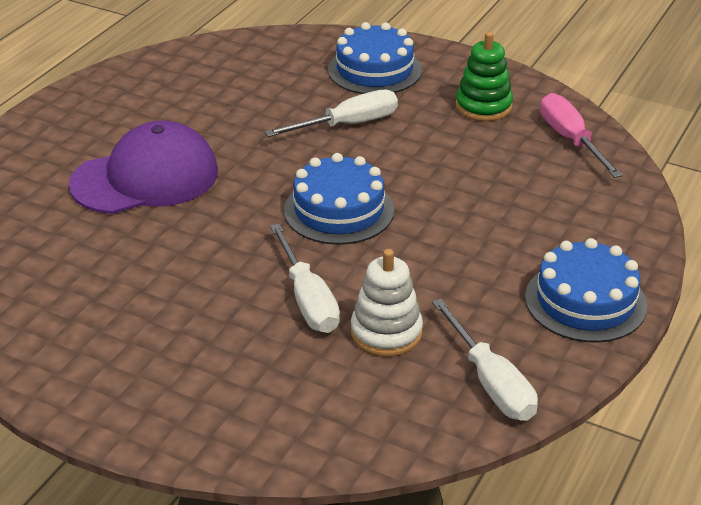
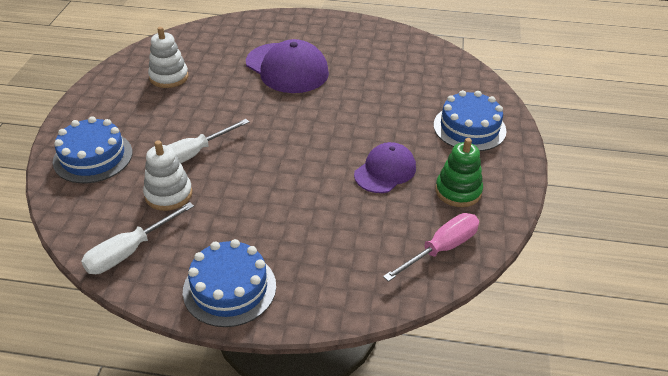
camera: 70 degrees right, 5 degrees up
white screwdriver [265,90,398,137] -> none
blue cake [284,153,394,245] -> blue cake moved to [53,116,132,183]
none -> white stacking toy [148,27,188,88]
none -> purple cap [354,142,416,193]

